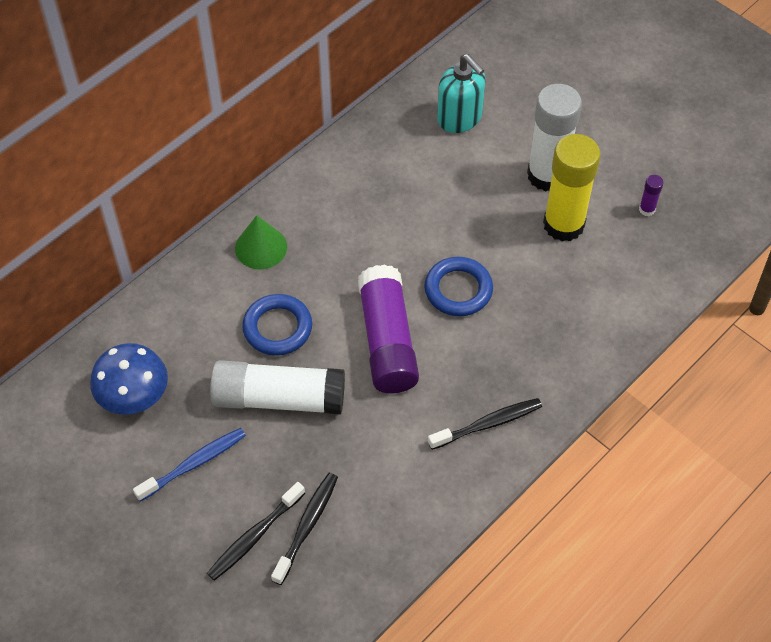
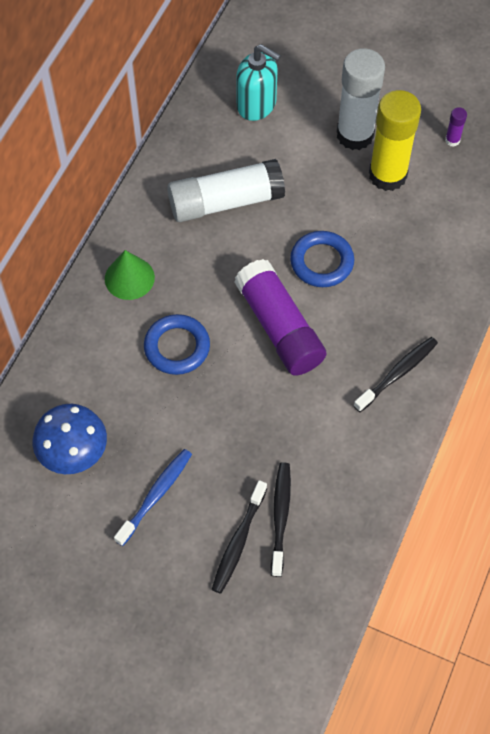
camera: 20 degrees left, 5 degrees up
white glue stick [210,360,345,415] -> white glue stick moved to [167,159,285,222]

